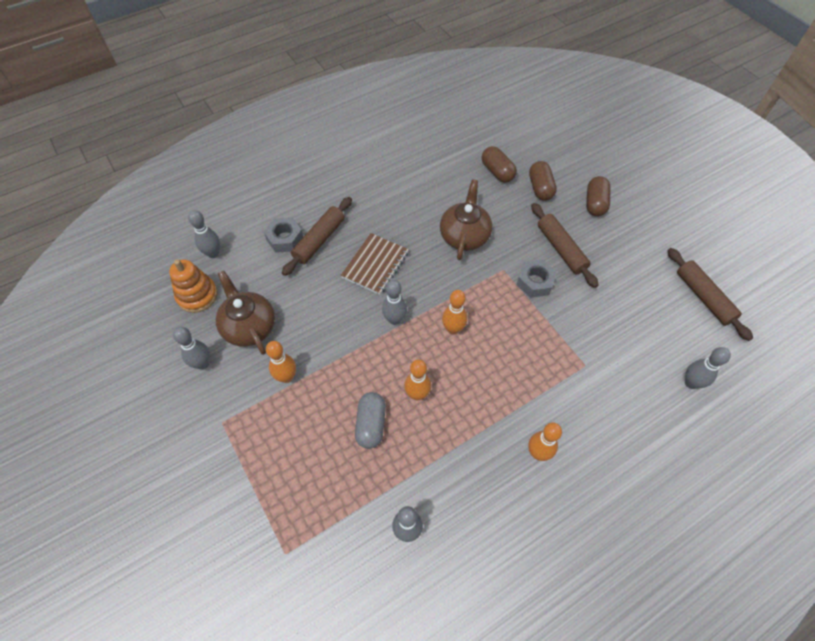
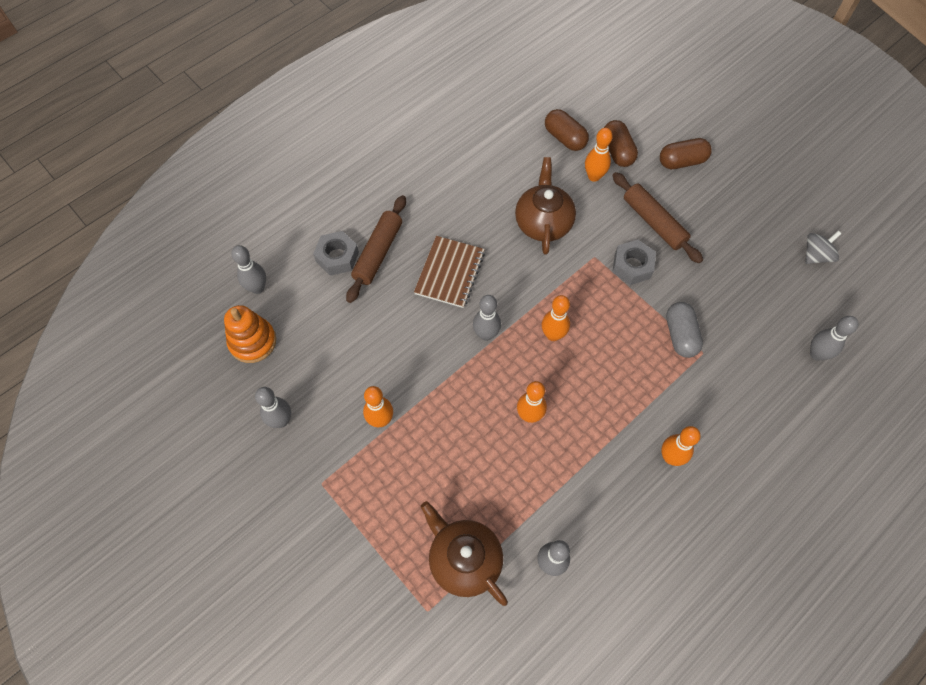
camera: 10 degrees left, 5 degrees up
brown teapot [216,271,275,355] -> brown teapot moved to [421,501,508,606]
grey capsule [355,392,386,449] -> grey capsule moved to [666,302,703,358]
brown capsule [586,176,611,216] -> brown capsule turned 75 degrees clockwise [660,138,712,169]
brown rolling pin [667,248,753,341] -> grey spinning top [805,231,842,264]
none -> orange bowling pin [585,128,613,182]

